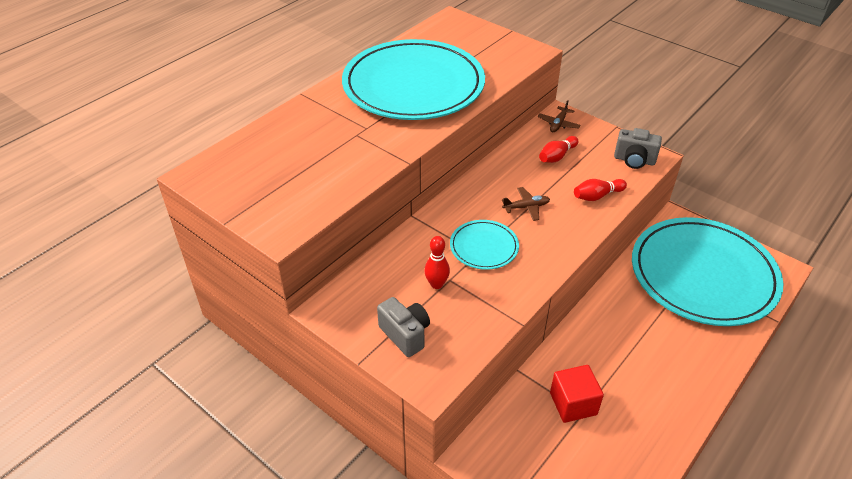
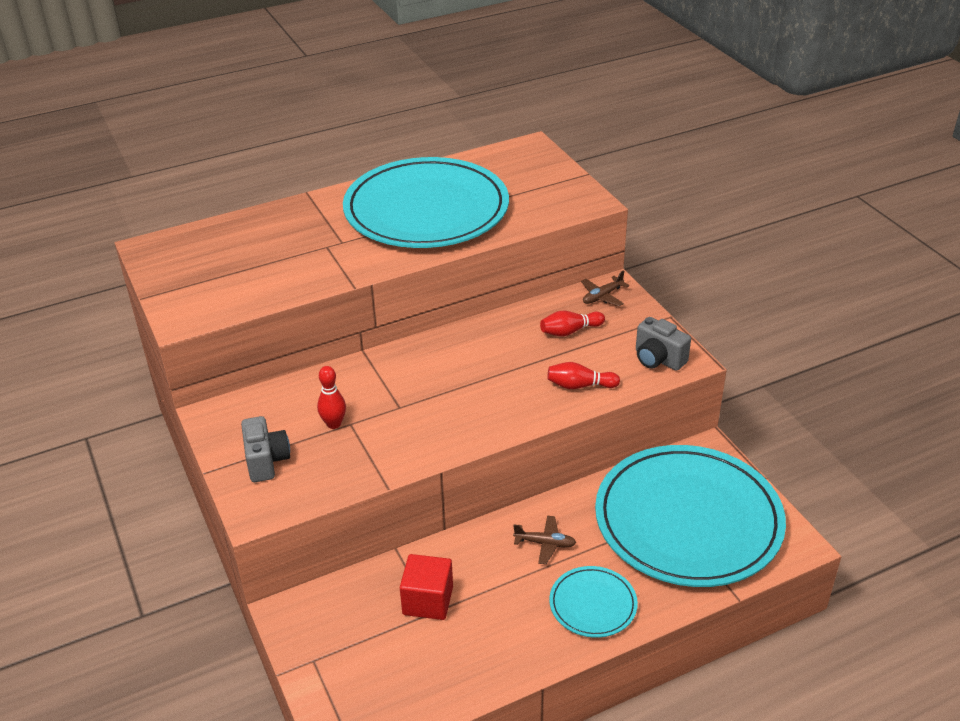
camera: 25 degrees right, 5 degrees down
turquoise plate [450,220,519,270] -> turquoise plate moved to [549,566,638,638]
brown plane [502,187,550,221] -> brown plane moved to [513,515,576,565]

